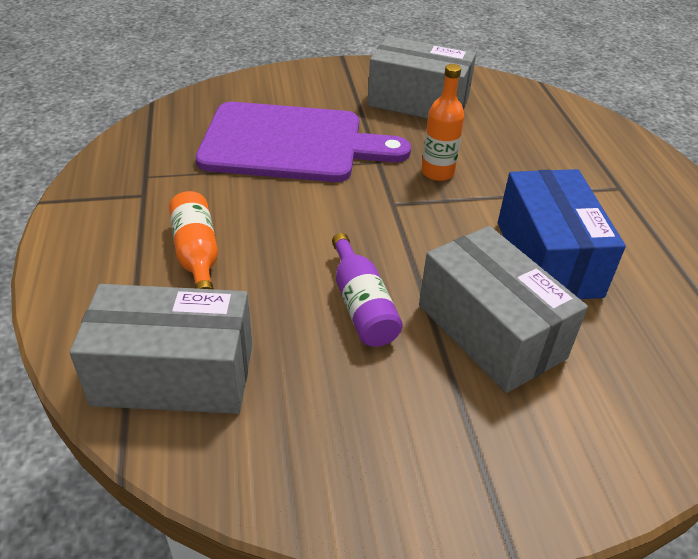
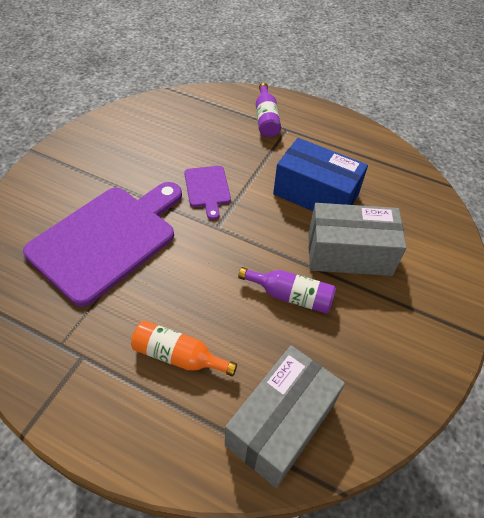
camera: 55 degrees left, 10 degrees up
grey box [367,36,476,119] -> none
orange bottle [421,64,464,181] -> purple cutting board [184,166,231,220]
none -> purple bottle [256,83,281,137]

